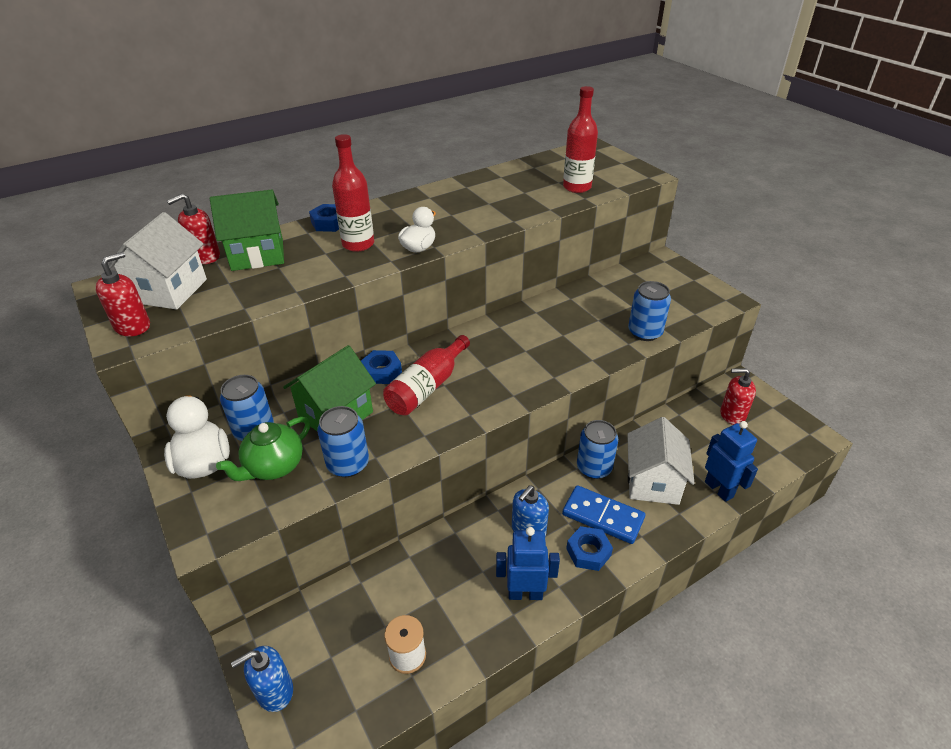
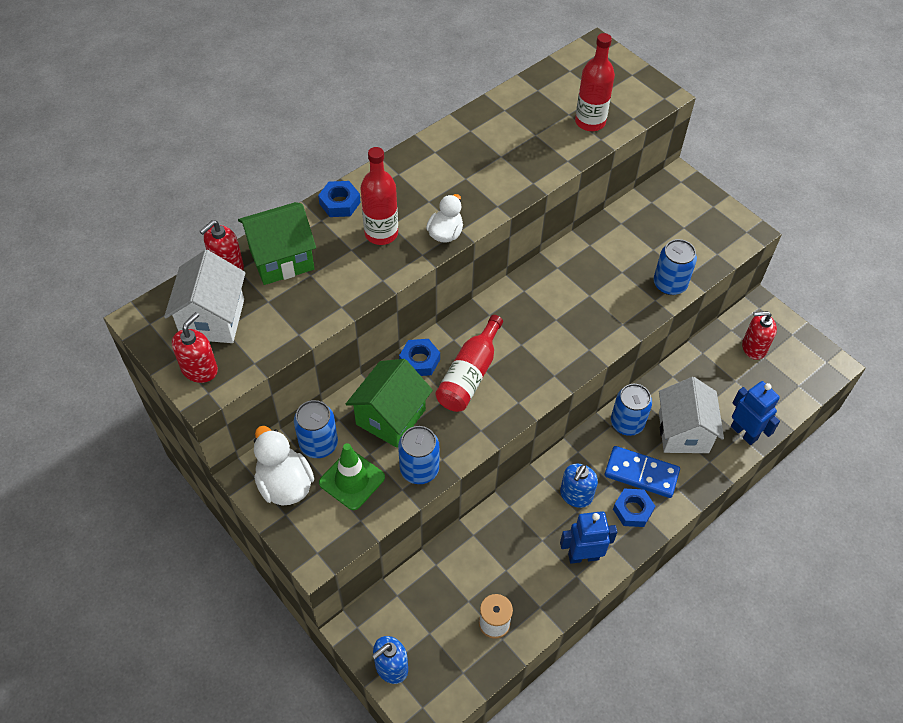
camera: 10 degrees left, 15 degrees up
green teapot [216,417,310,481] -> green traffic cone [319,443,385,510]

